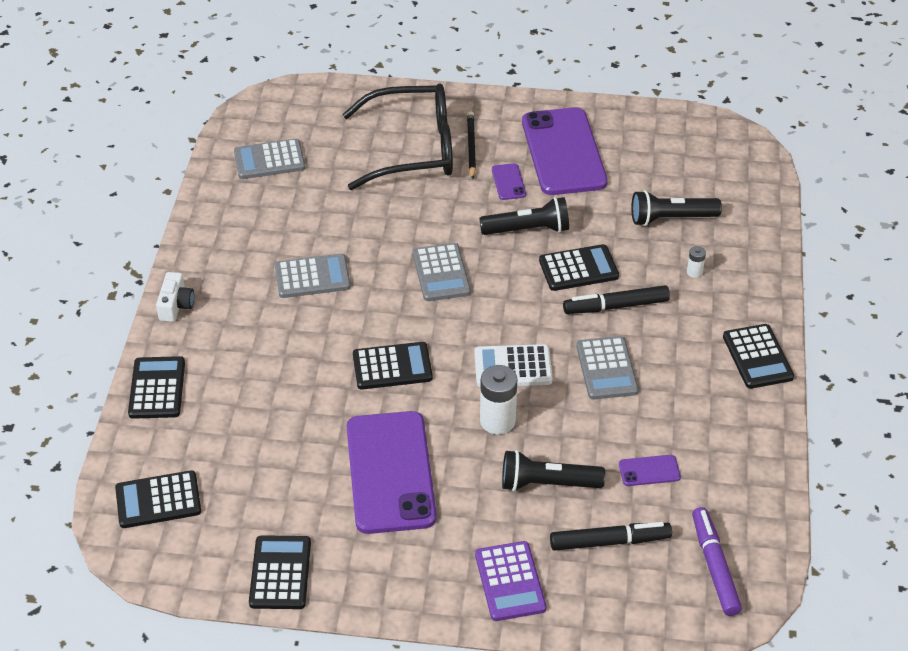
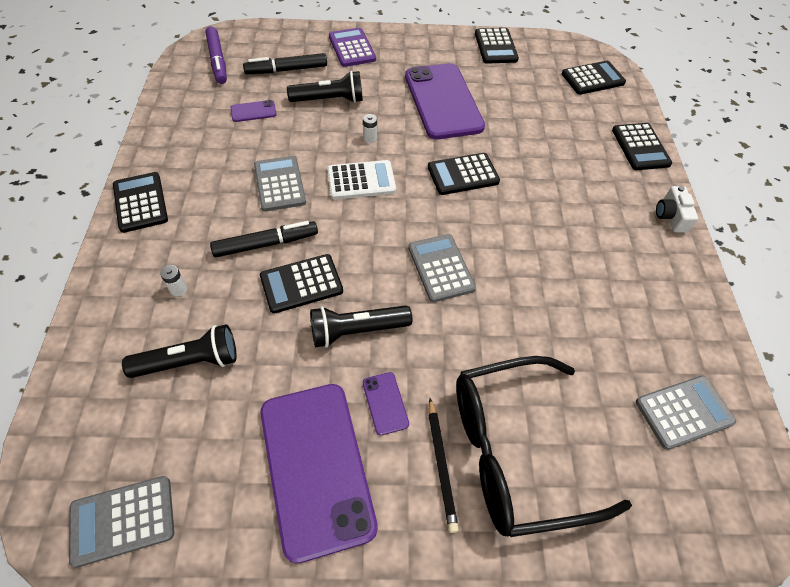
camera: 170 degrees right, 10 degrees up
grey calculator [275,254,351,298] -> grey calculator moved to [69,476,174,568]
white battery [480,365,517,435] -> white battery [363,114,377,143], size x0.49

